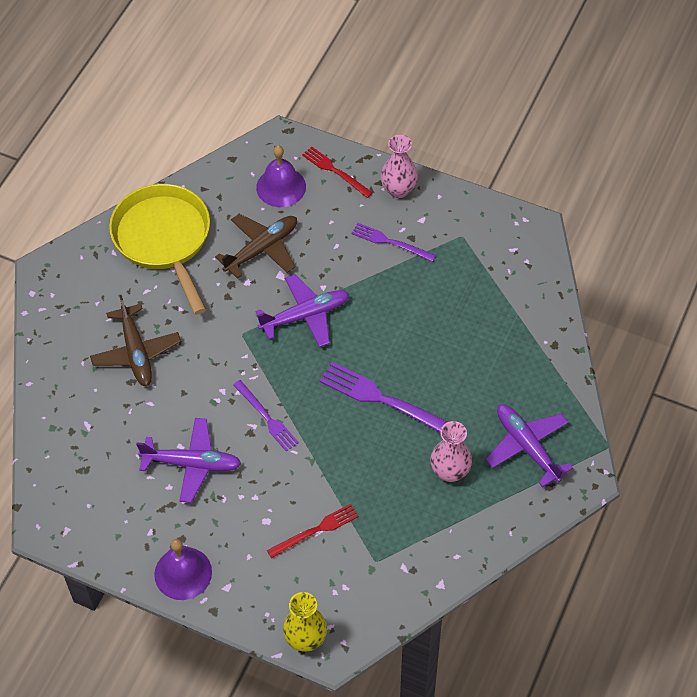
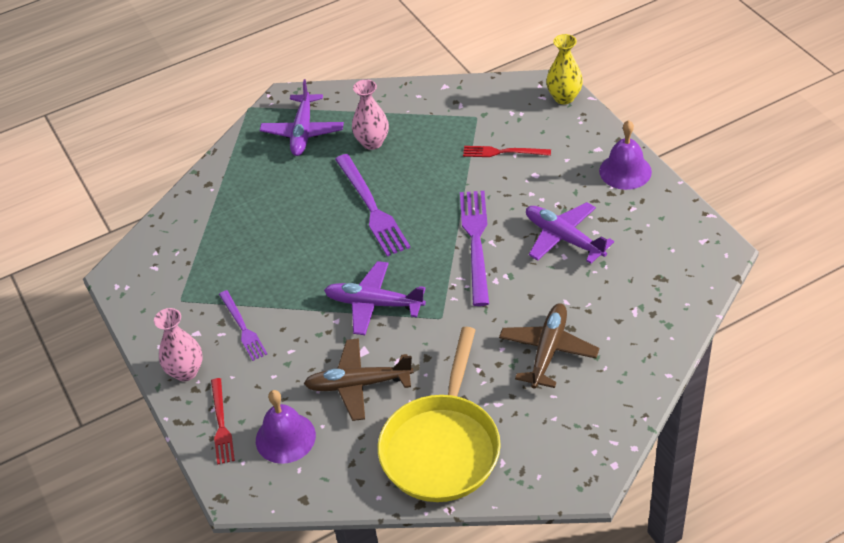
camera: 140 degrees left, 10 degrees down
purple fork [233,380,299,452] -> purple fork [460,191,489,306], size x1.66

